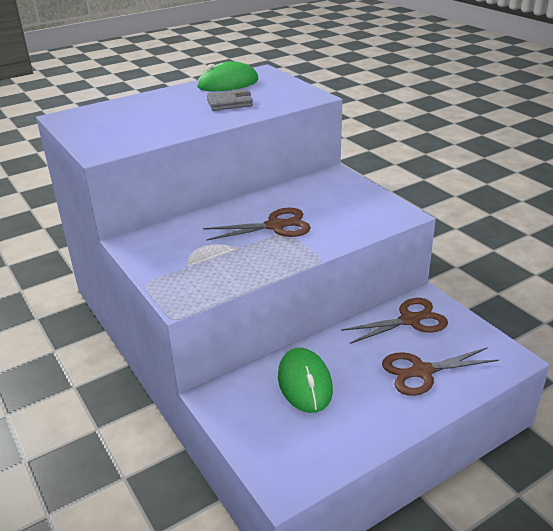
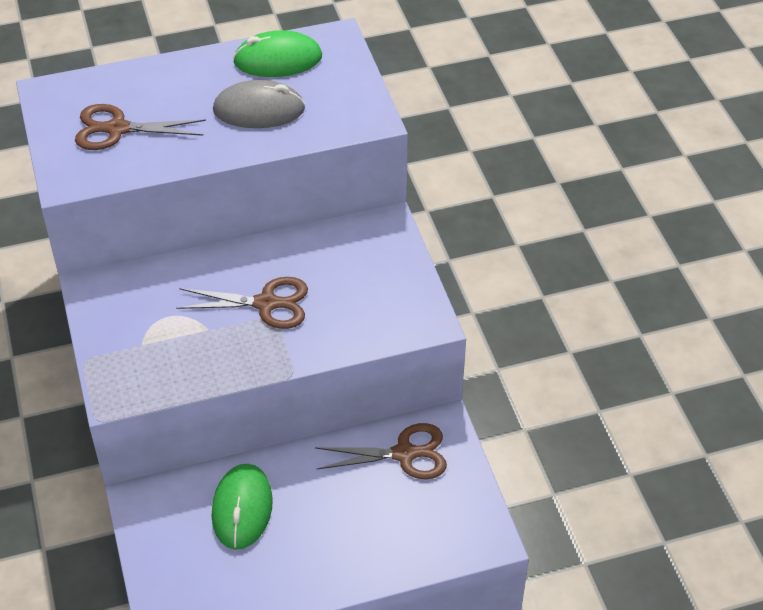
camera: 15 degrees right, 15 degrees up
grey wallet [207,89,253,111] -> grey mouse [213,80,305,128]
brown scissors [382,347,499,396] -> brown scissors moved to [75,104,206,150]

